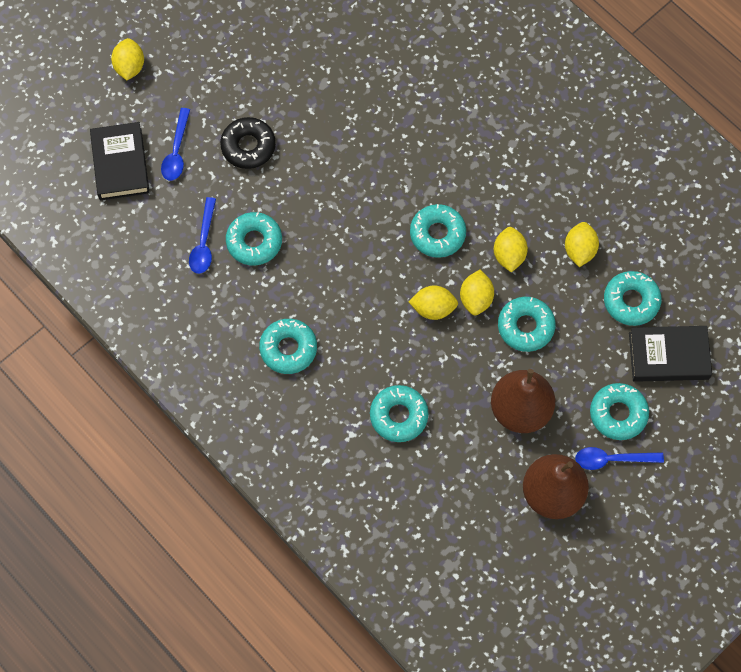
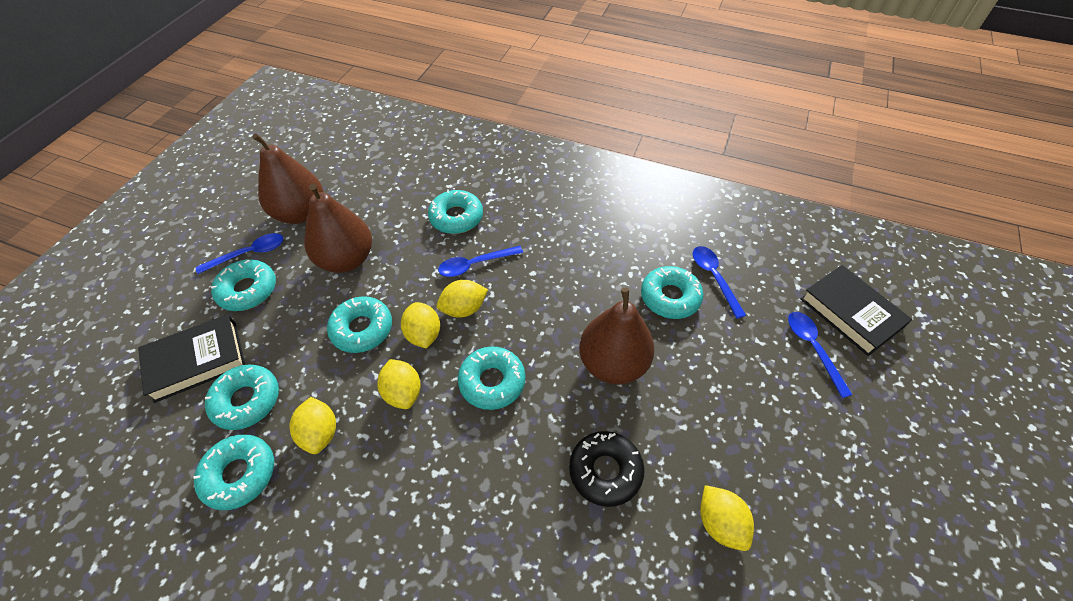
camera: 155 degrees right, 15 degrees down
yellow lemon [111,38,144,80] -> yellow lemon moved to [700,485,754,551]
black donut [220,117,276,169] -> black donut moved to [569,431,645,507]
turquoise donut [259,319,317,374] -> turquoise donut moved to [193,435,274,510]
none -> blue spoon [438,246,523,277]
none -> brown pear [579,288,655,385]

